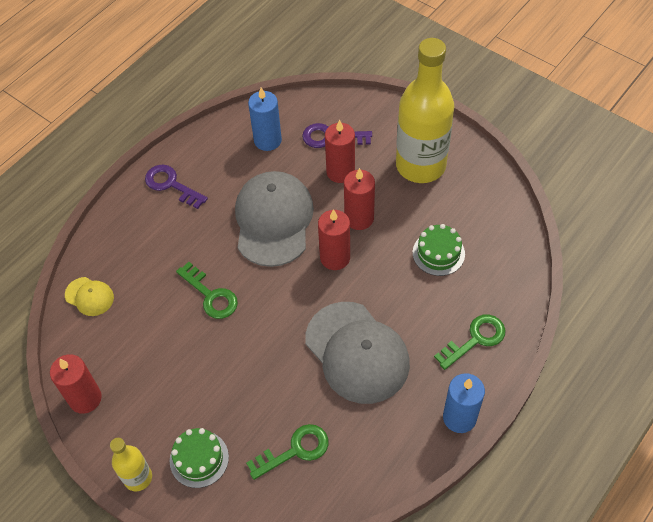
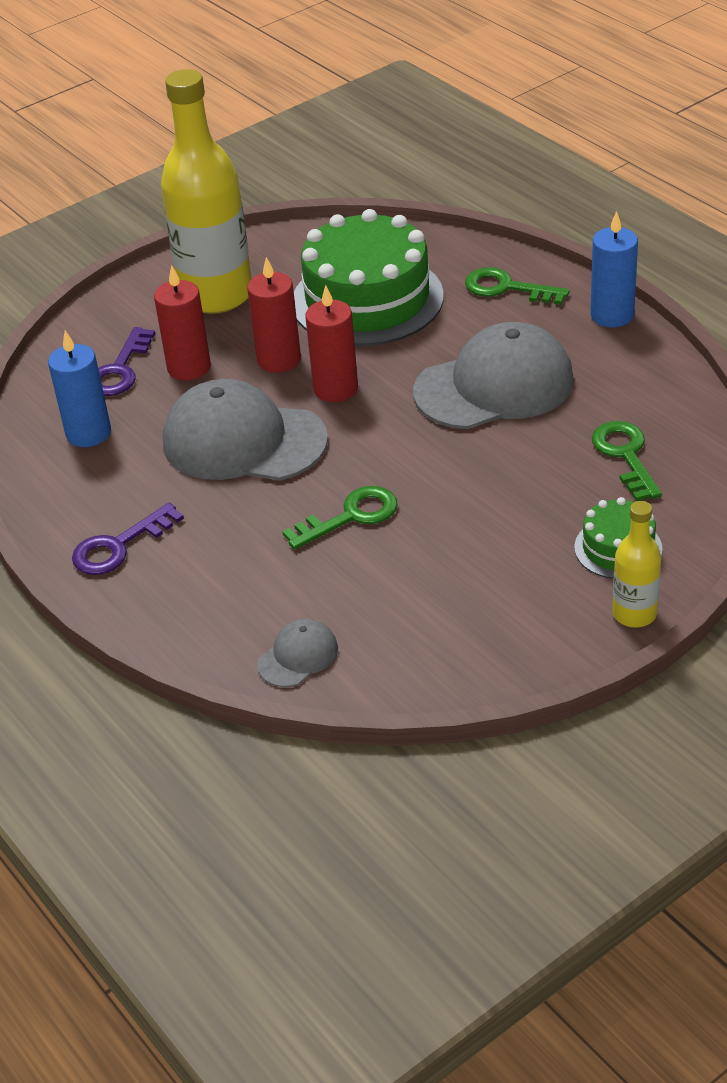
camera: 75 degrees left, 15 degrees down
red candle [50,354,102,414] -> none
yellow cap [65,277,114,316] -> grey cap [257,619,338,687]
green cake [413,224,465,276] -> green cake [294,209,444,346], size x2.09
green key [434,315,506,370] -> green key turned 45 degrees counterclockwise [465,267,570,305]

